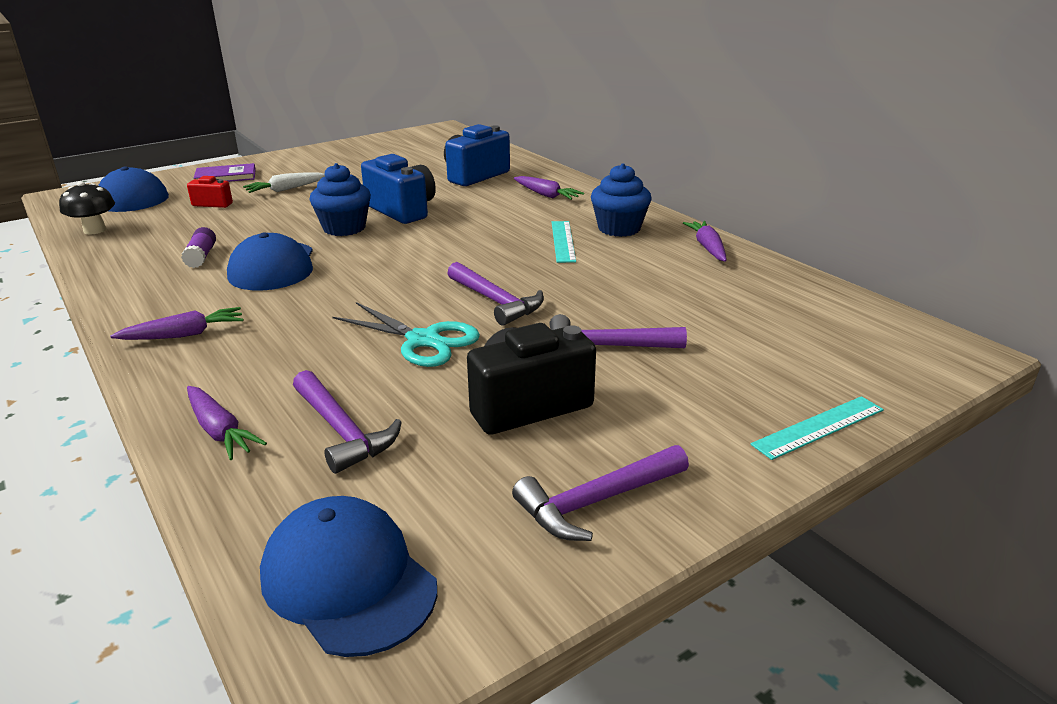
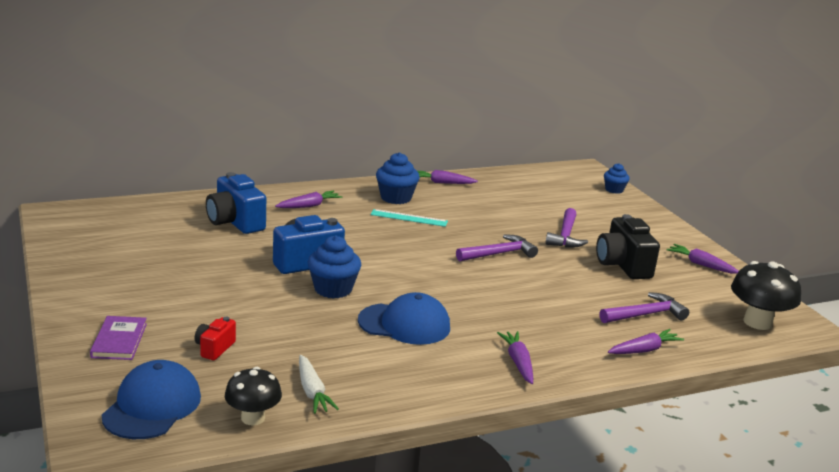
camera: 80 degrees left, 5 degrees down
purple glue stick [181,227,216,268] -> none
white carrot [243,173,325,193] -> white carrot moved to [299,355,339,414]
blue cap [260,496,437,657] -> black mushroom [731,261,801,330]
turquoise scissors [332,302,480,367] -> none
purple hammer [512,445,689,541] -> purple carrot [667,244,739,274]
turquoise ruler [751,396,884,460] -> none
none -> blue cupcake [604,163,630,194]

